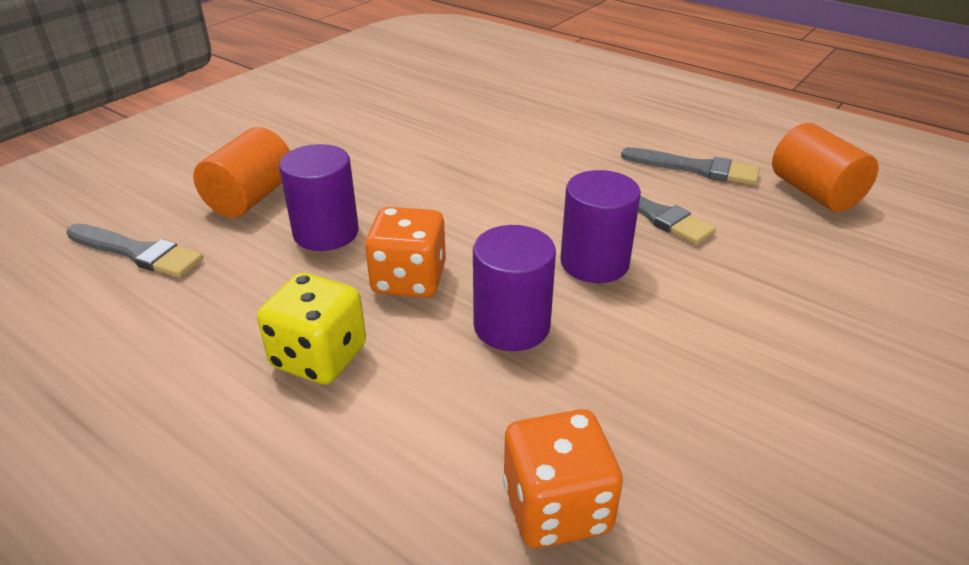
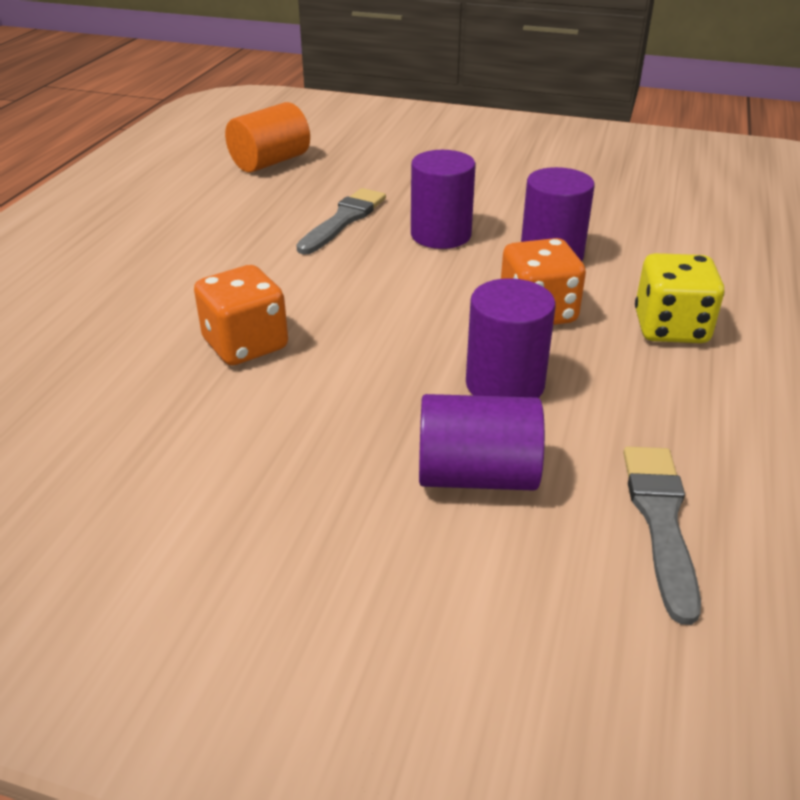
camera: 110 degrees left, 0 degrees up
orange cylinder [193,127,290,218] -> purple cylinder [419,394,545,491]
orange dice [503,409,623,549] -> orange dice moved to [194,265,288,365]
grey brush [621,147,760,185] -> none

